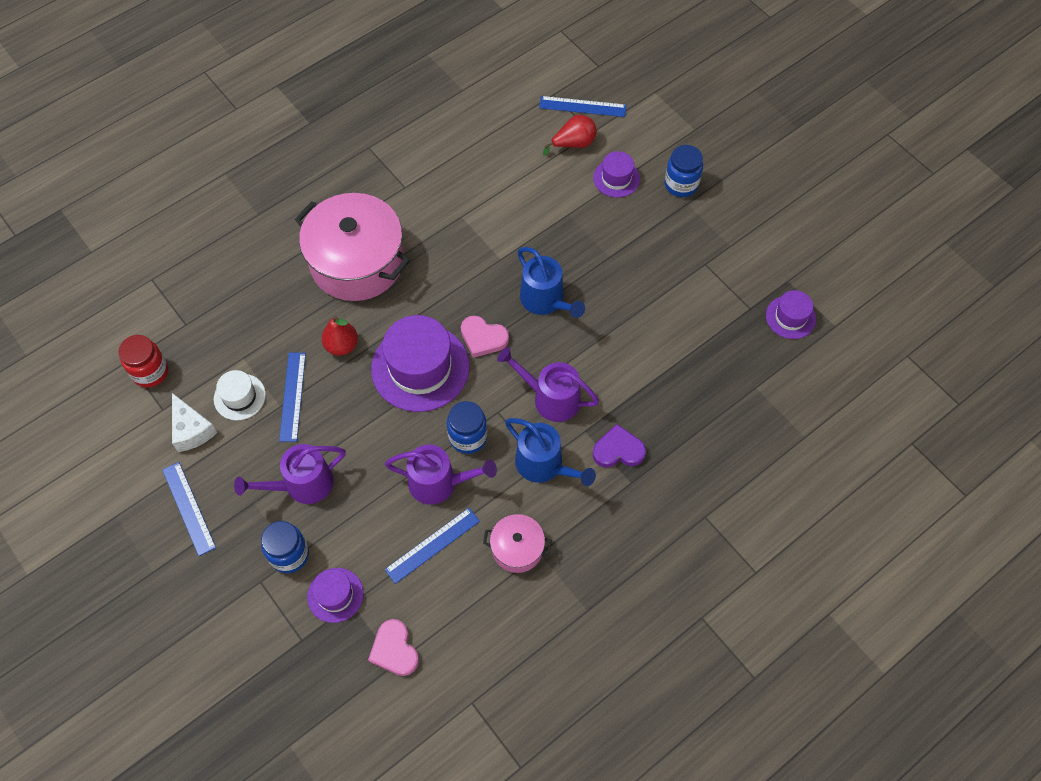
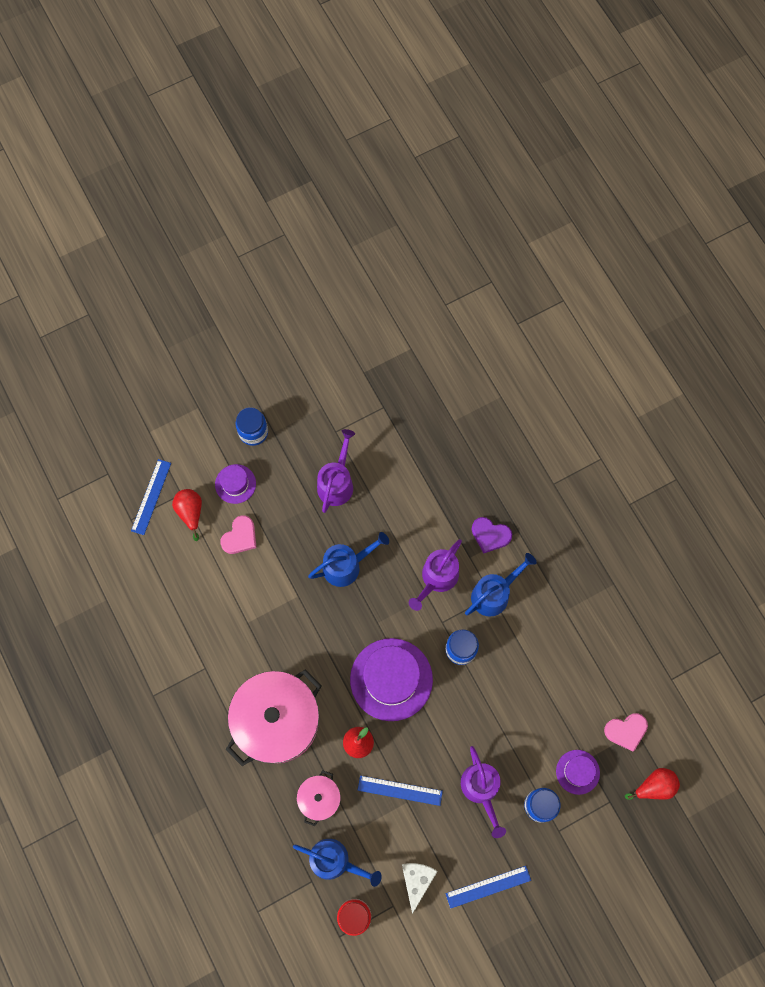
camera: 80 degrees left, 10 degrees up
white cheese [172,393,217,452] -> white cheese turned 60 degrees counterclockwise [402,863,438,914]
white hat [214,370,266,420] -> none
purple watering can [385,445,497,505] -> purple watering can moved to [317,429,355,513]
blue ruler [385,508,480,584] -> none
pink heart [461,316,509,358] -> pink heart moved to [220,515,257,554]
pink pot [483,514,552,573] -> pink pot moved to [297,770,341,826]
purple heart [593,424,646,468] -> purple heart turned 75 degrees counterclockwise [472,517,512,554]
purple hat [766,290,816,339] -> none
none -> blue watering can [293,839,382,887]
none -> red pear [625,768,680,800]

